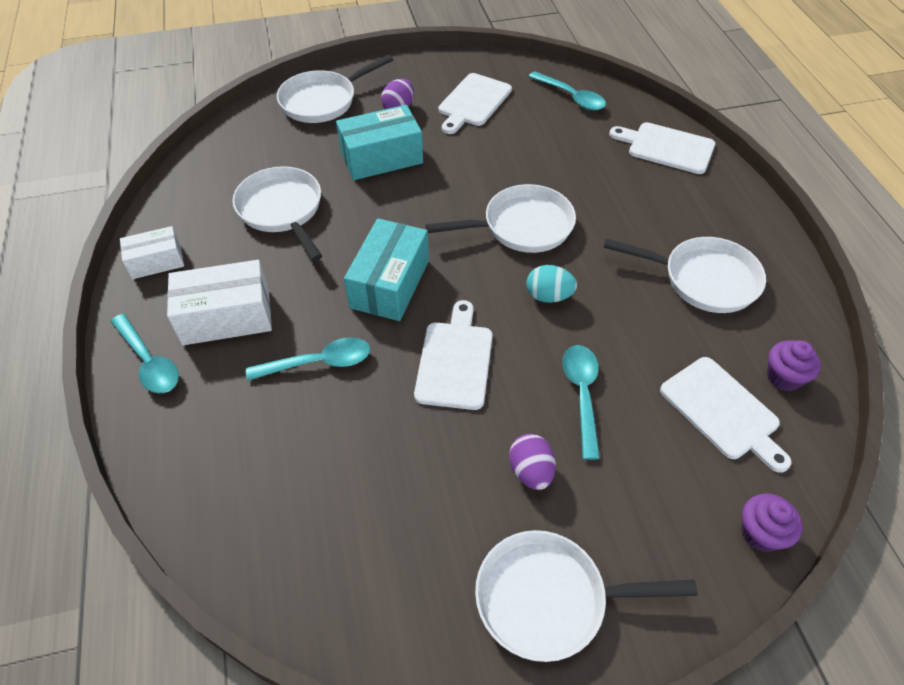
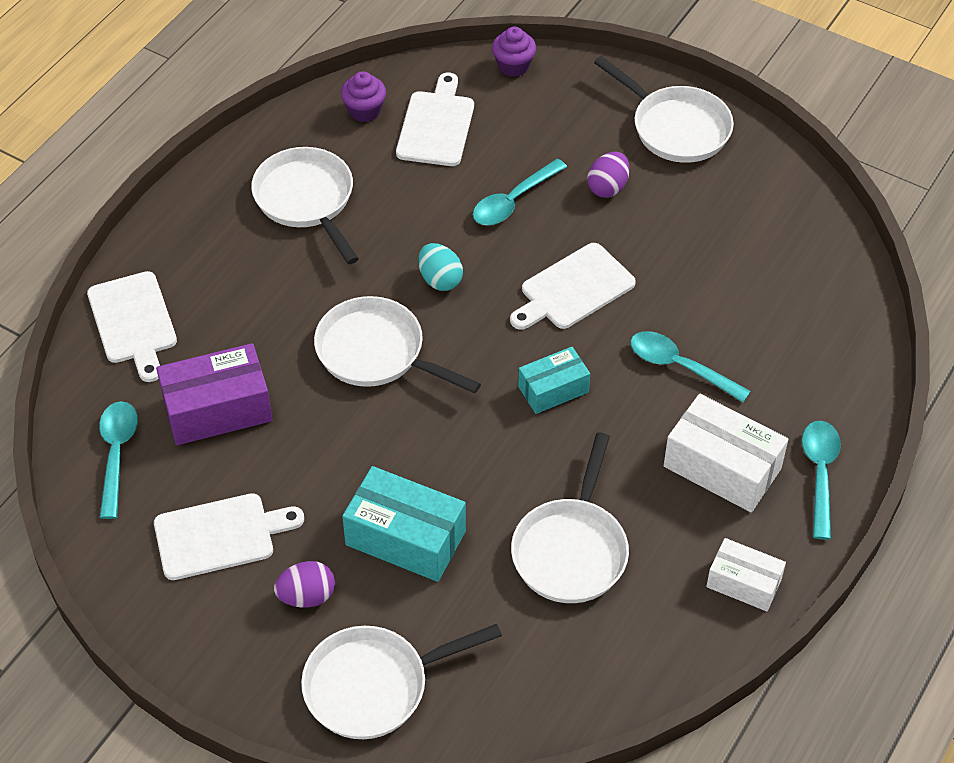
camera: 135 degrees left, 0 degrees up
white pan [277,55,393,123] -> white pan turned 150 degrees clockwise [301,624,502,739]
turquoise box [344,218,429,321] -> turquoise box [518,347,590,414], size x0.62
none -> purple box [156,343,272,445]

